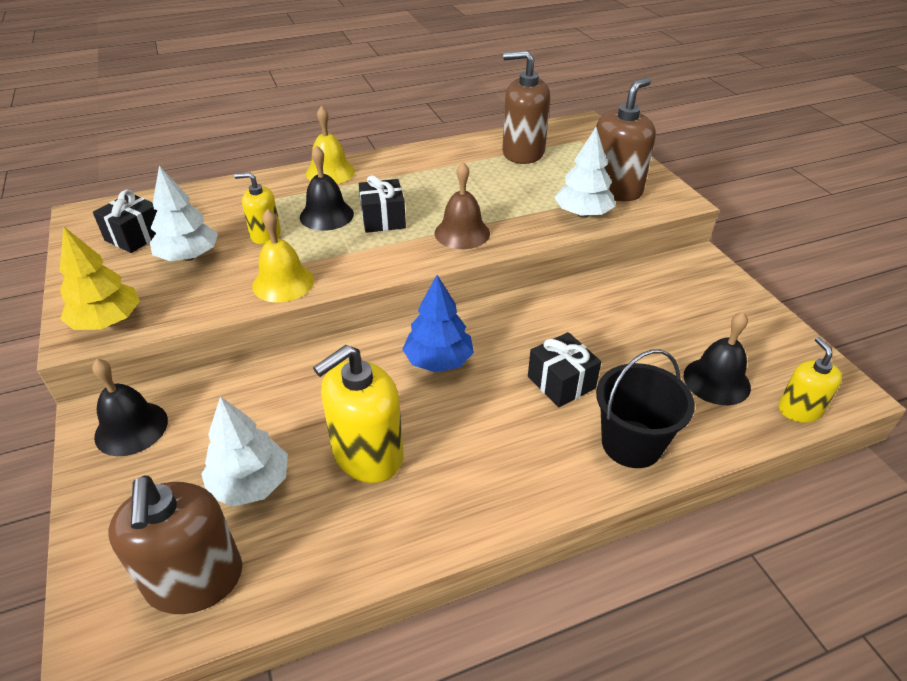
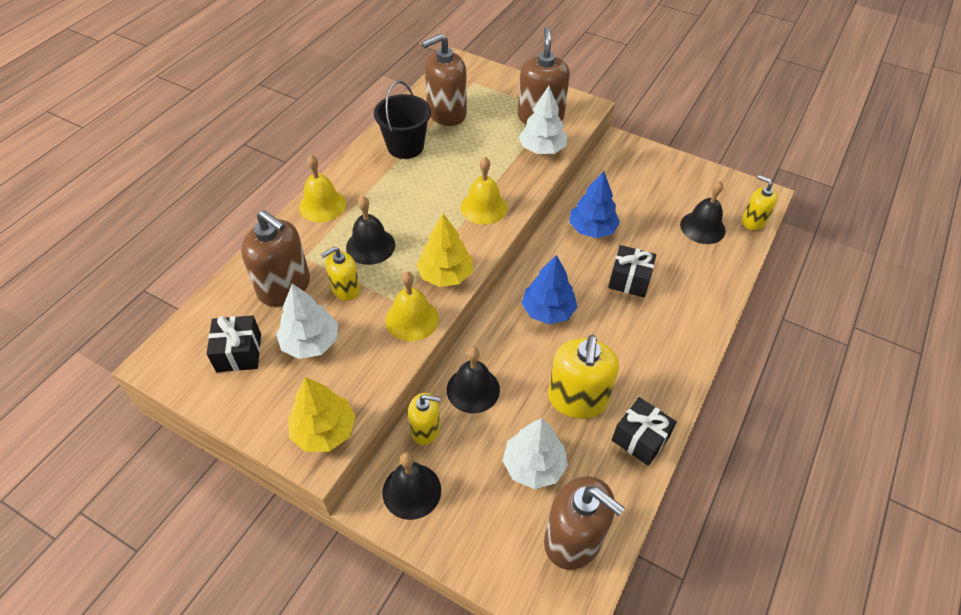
camera: 40 degrees left, 10 degrees up
black gift [359,175,406,233] -> black gift moved to [612,397,677,466]
brown bell [435,162,490,249] -> yellow bell [461,157,507,225]
black bucket [596,349,695,468] -> black bucket moved to [374,81,431,159]
none -> brown soap dispenser [241,210,310,307]
none -> yellow soap dispenser [408,393,440,445]
none -> yellow tree [416,214,473,287]
none -> black bell [447,347,500,413]
none -> blue tree [569,171,620,238]

